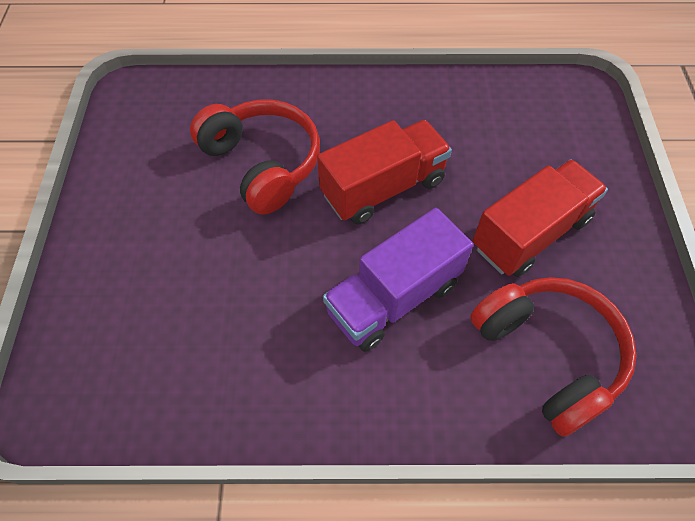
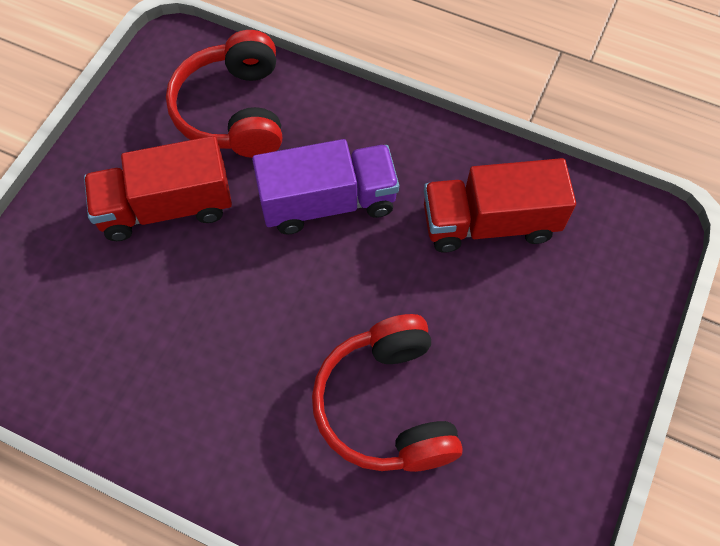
camera: 155 degrees left, 5 degrees up
red truck [317,120,452,224] -> red truck moved to [424,158,576,252]

